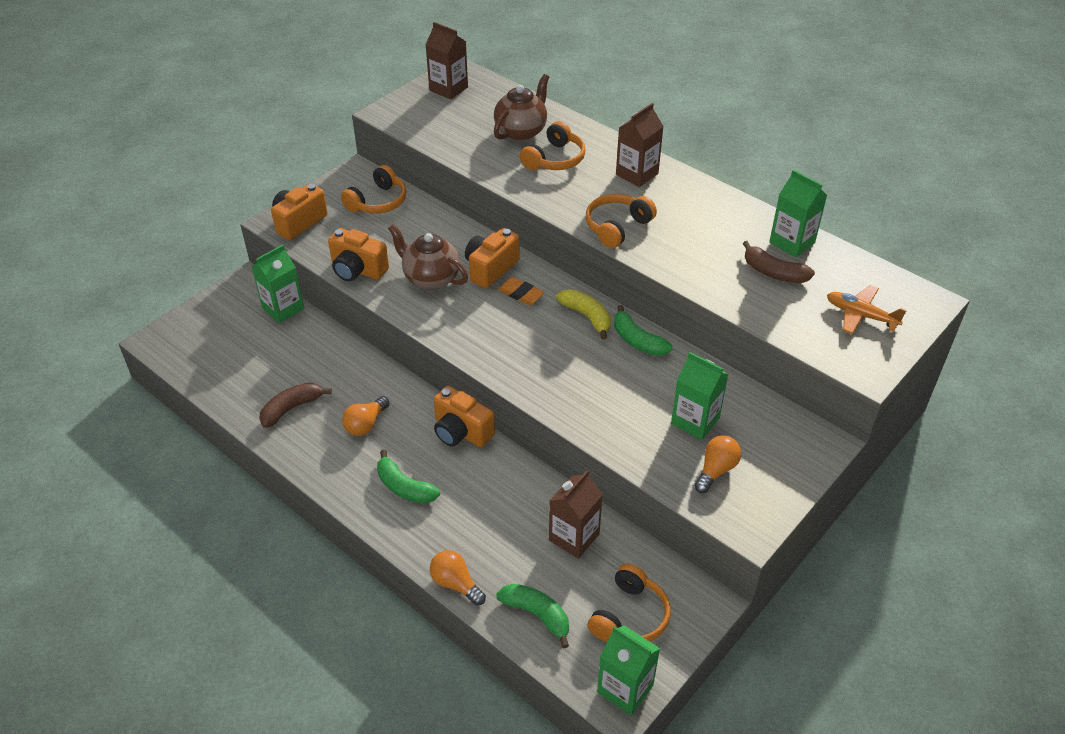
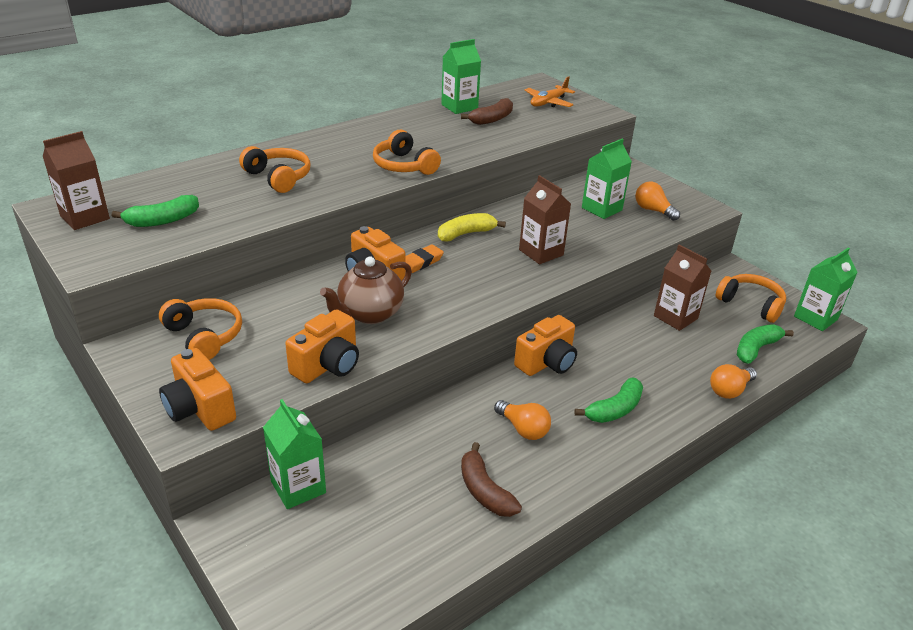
camera: 80 degrees left, 10 degrees down
brown teapot [494,74,549,141] -> none
green banana [614,305,673,356] -> green banana moved to [112,195,199,227]
brown carton [616,103,664,187] -> brown carton moved to [519,175,571,264]

